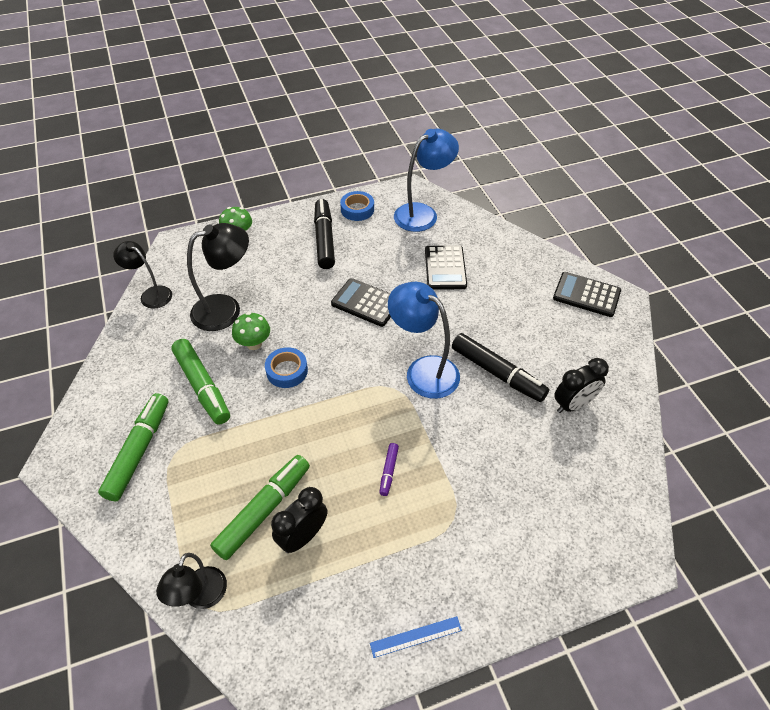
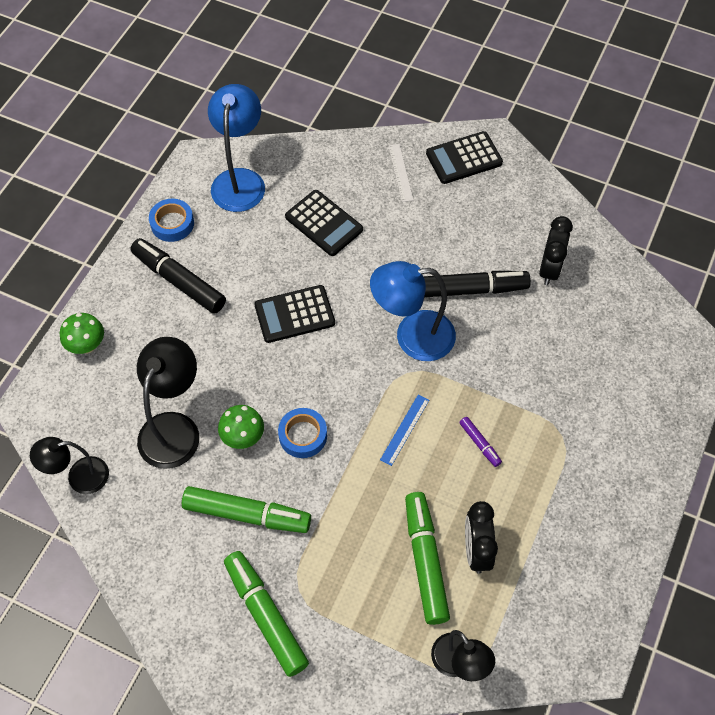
camera: 45 degrees left, 10 degrees up
blue ruler [370,616,462,658] -> blue ruler moved to [380,395,429,466]
none -> white ruler [389,144,413,202]

